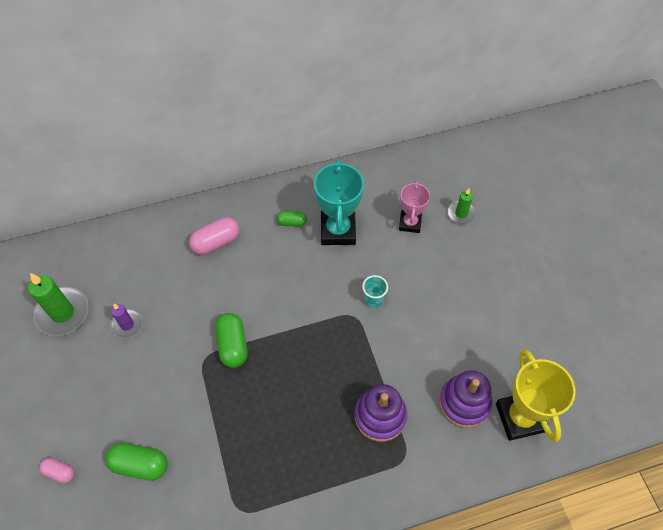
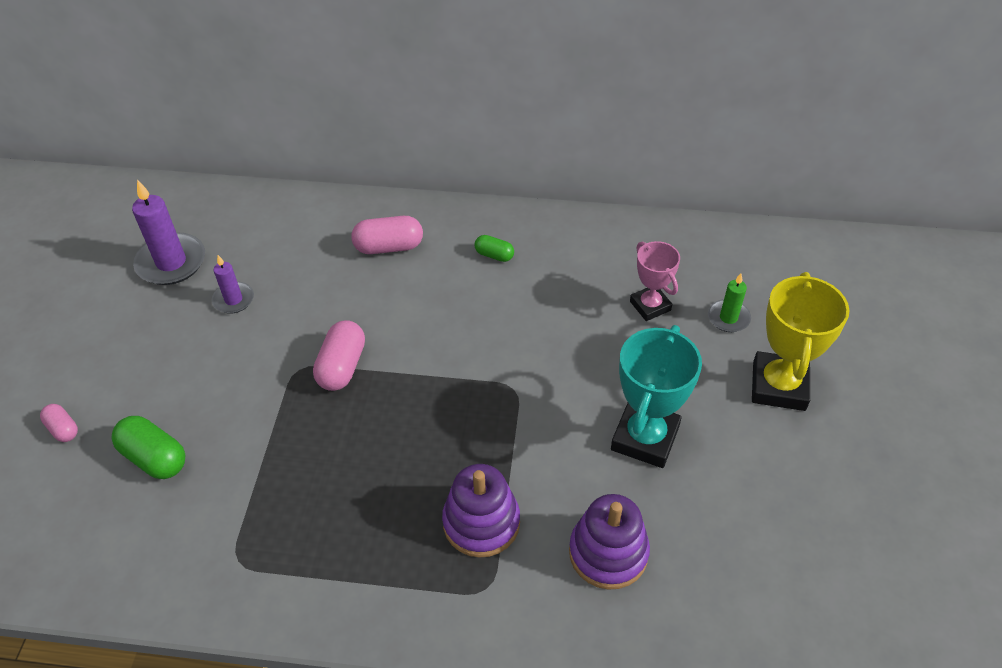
camera: 25 degrees right, 10 degrees down
green candle [28,273,89,336] -> purple candle [132,180,205,285]
green capsule [215,313,248,368] -> pink capsule [313,320,365,391]
turquoise trophy [314,159,364,245] -> turquoise trophy moved to [611,325,702,468]
turquoise cup [362,275,388,308] -> none
pink trophy [399,180,430,233] -> pink trophy turned 60 degrees counterclockwise [630,241,680,321]
yellow trophy [496,349,576,442] -> yellow trophy moved to [752,272,850,411]

